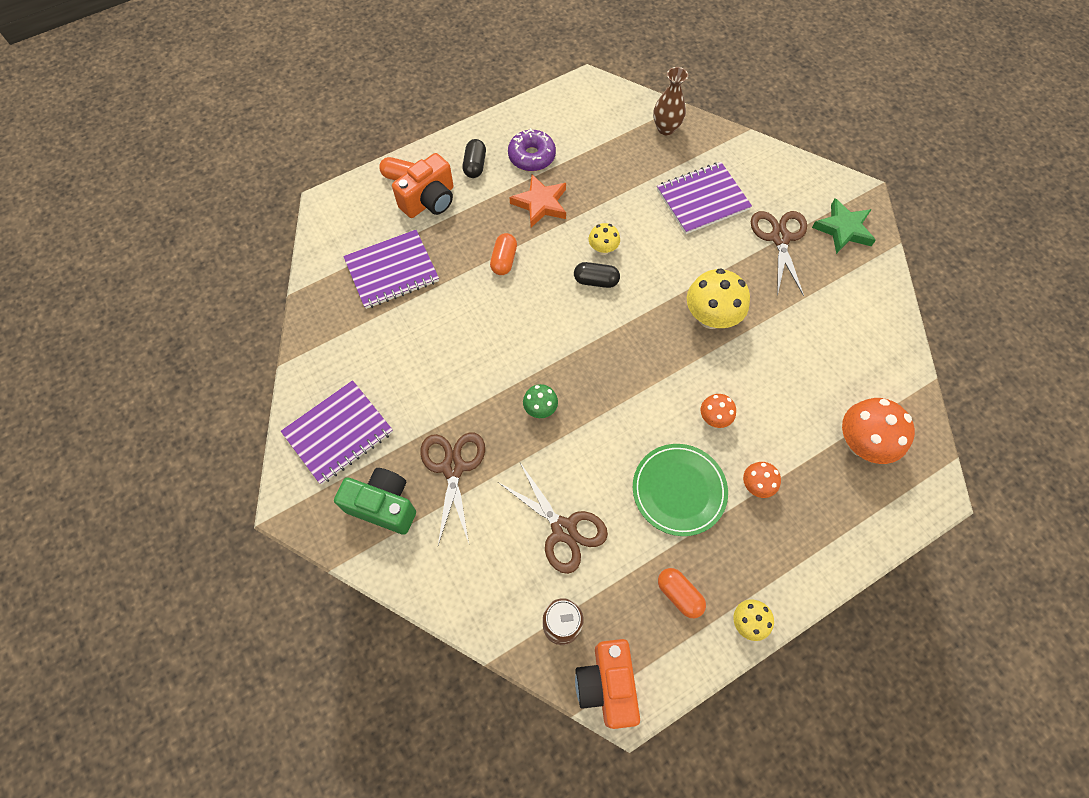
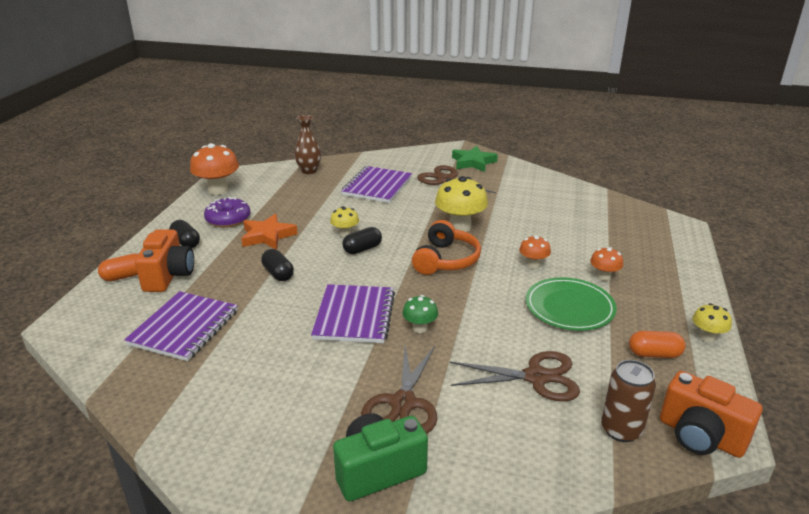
camera: 45 degrees left, 35 degrees down
purple notebook [281,380,393,485] -> purple notebook moved to [311,284,395,343]
brown scissors [420,433,485,545] -> brown scissors turned 120 degrees counterclockwise [361,346,437,434]
orange capsule [490,233,517,275] -> black capsule [261,249,294,281]
orange mushroom [842,398,915,464] -> orange mushroom moved to [190,143,239,195]
none -> orange headphones [412,220,481,275]

